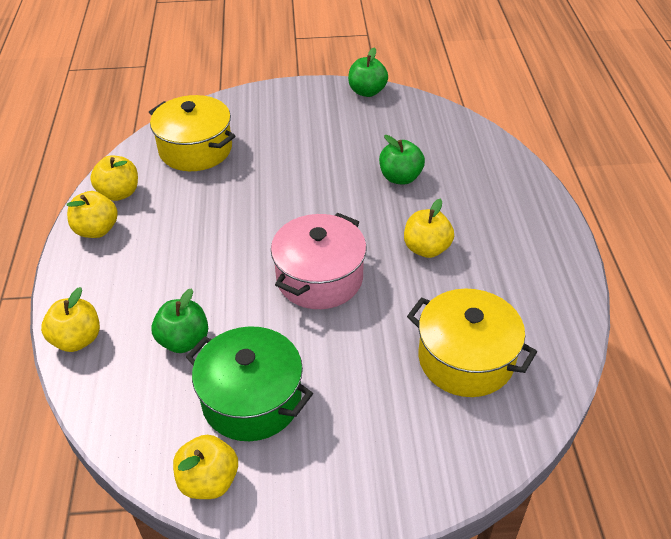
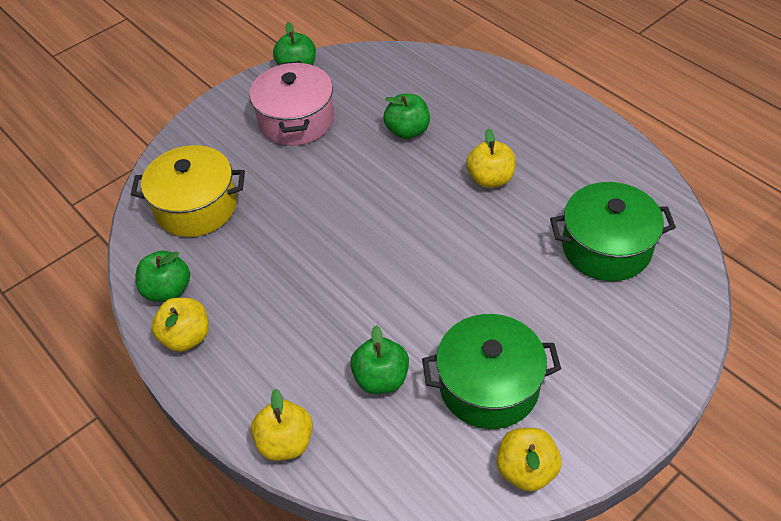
camera: 35 degrees left, 5 degrees up
yellow apple [90,156,138,201] -> green apple [136,251,190,302]
pink pot [271,213,367,309] -> pink pot moved to [249,61,334,146]
yellow pot [407,289,537,397] -> green pot [550,182,676,281]

